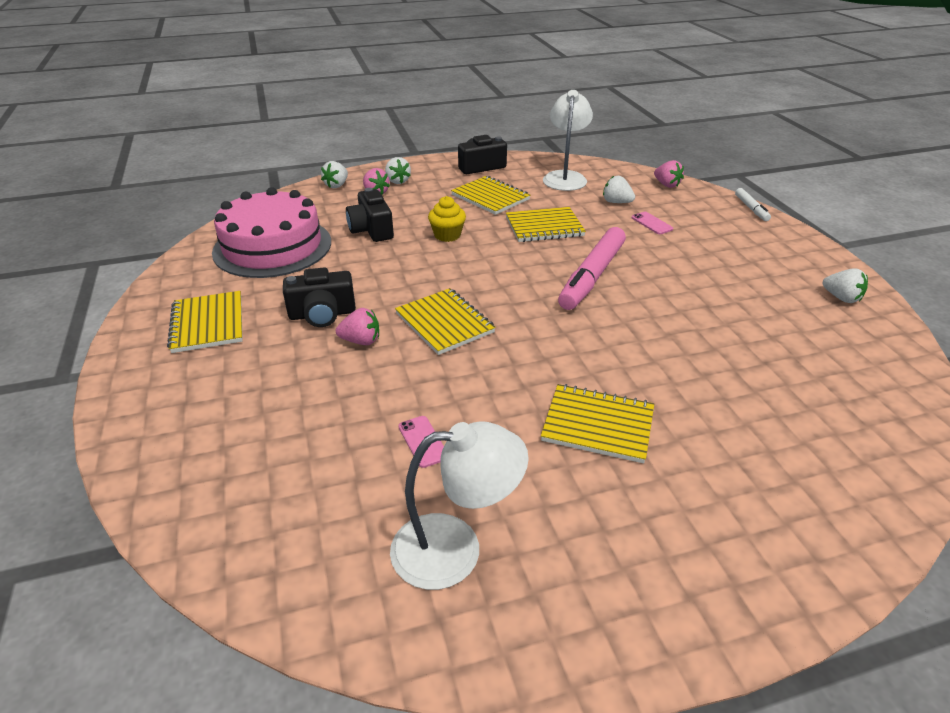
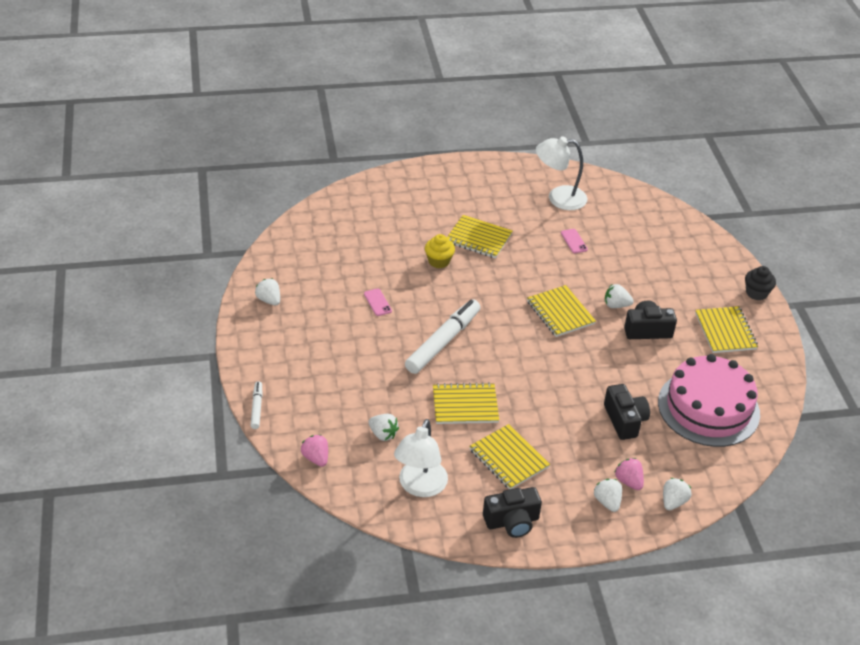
camera: 175 degrees left, 5 degrees up
pink strawberry [336,308,379,345] -> white strawberry [605,284,634,308]
yellow cupcake [428,196,466,242] -> yellow cupcake moved to [425,234,455,268]
pink marker [558,227,626,310] -> white marker [405,299,481,374]
pink phone [632,212,673,234] -> pink phone moved to [364,288,392,316]
none -> black cupcake [745,266,776,300]

